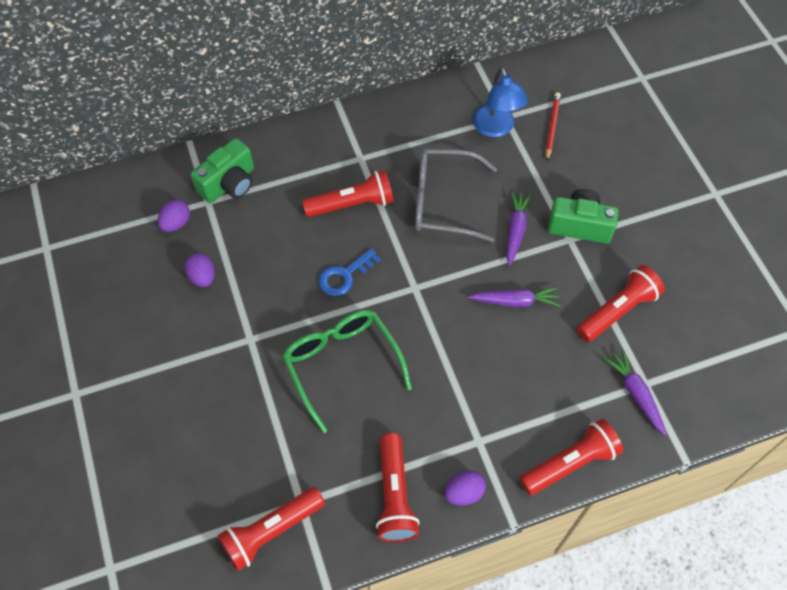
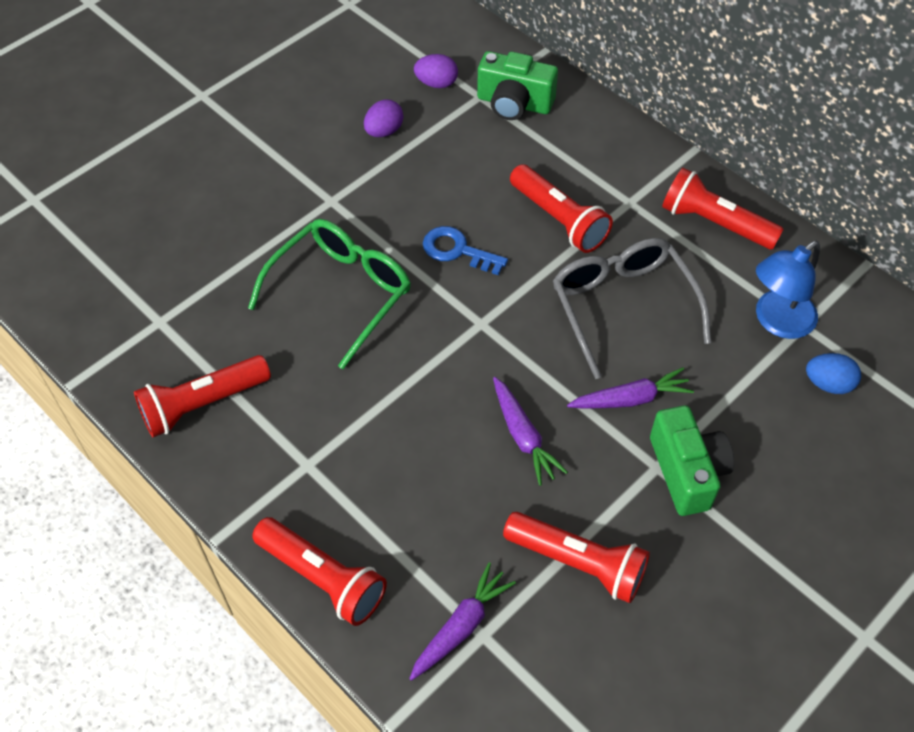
camera: 65 degrees right, 5 degrees down
red flashlight [218,487,325,571] -> red flashlight moved to [662,168,784,249]
purple egg [444,470,486,506] -> none
red pencil [545,92,561,161] -> blue egg [806,353,861,394]

